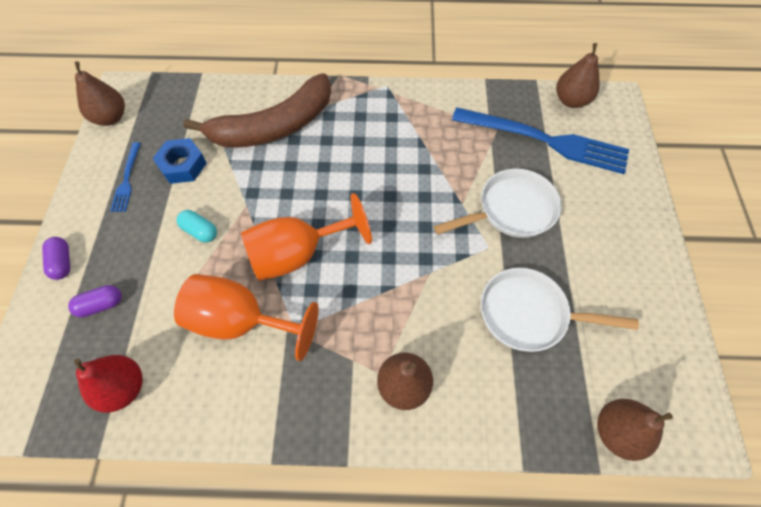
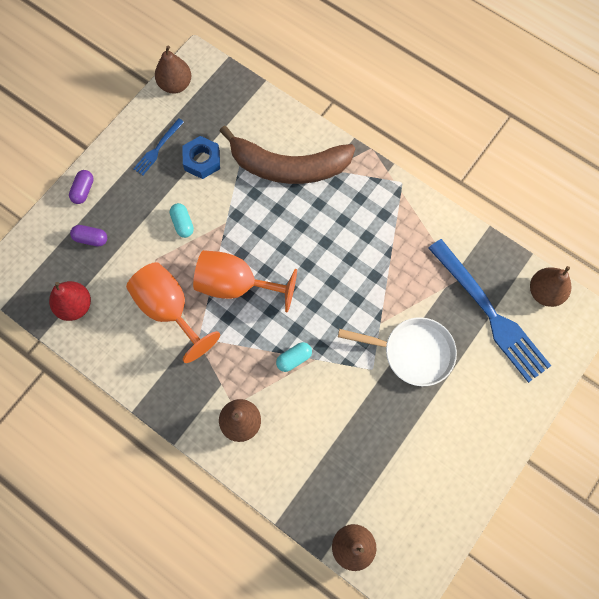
camera: 35 degrees right, 10 degrees up
white pan [481,268,639,352] -> none
none -> turquoise capsule [276,342,312,372]

